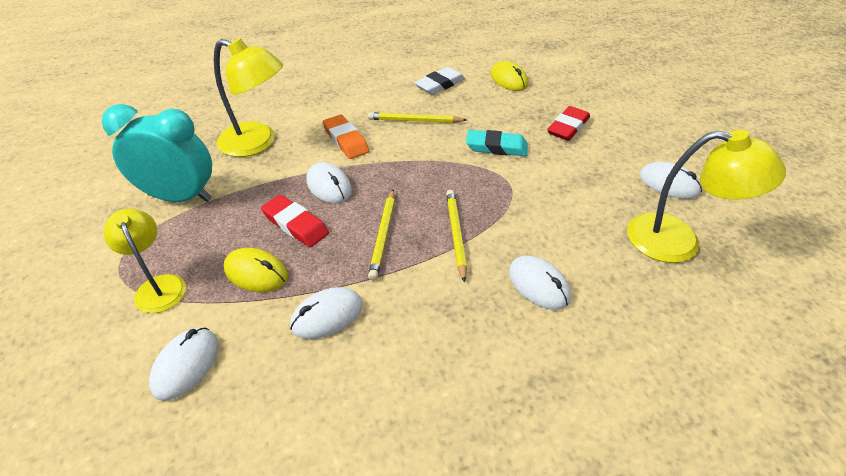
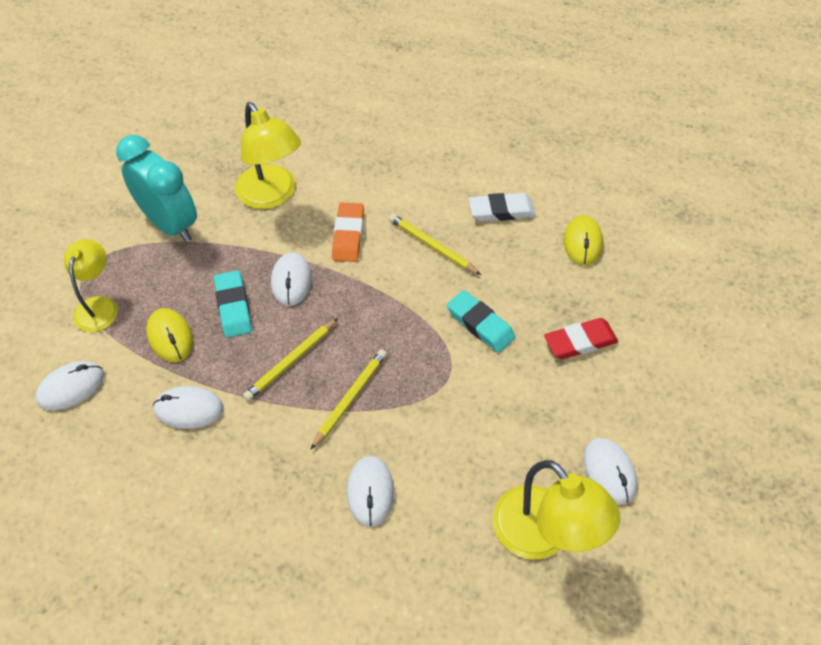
camera: 35 degrees right, 10 degrees up
red eraser [261,195,329,247] -> turquoise eraser [214,270,252,338]

